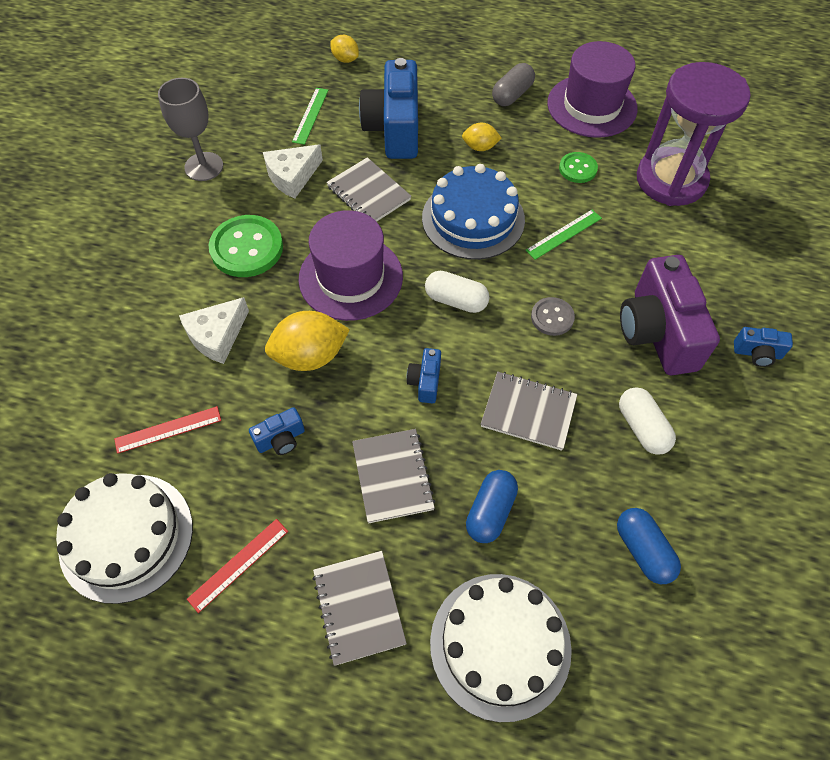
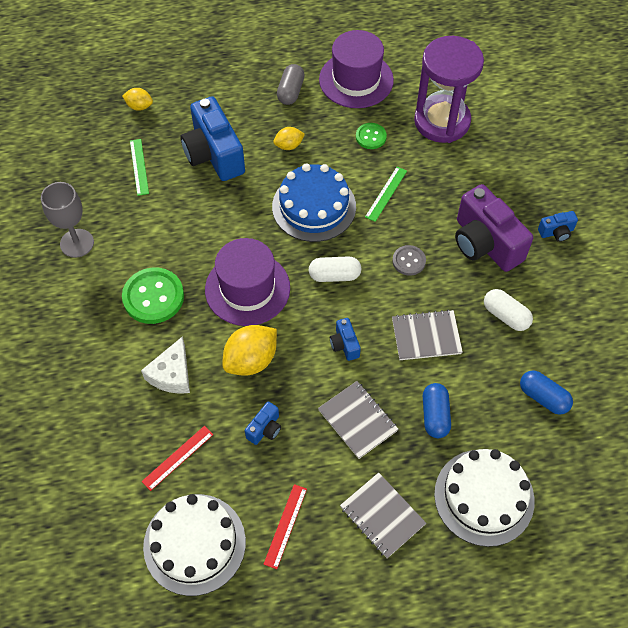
camera: 25 degrees left, 0 degrees up
white cheese [263,144,323,199] -> none
grey notebook [326,157,411,222] -> none

